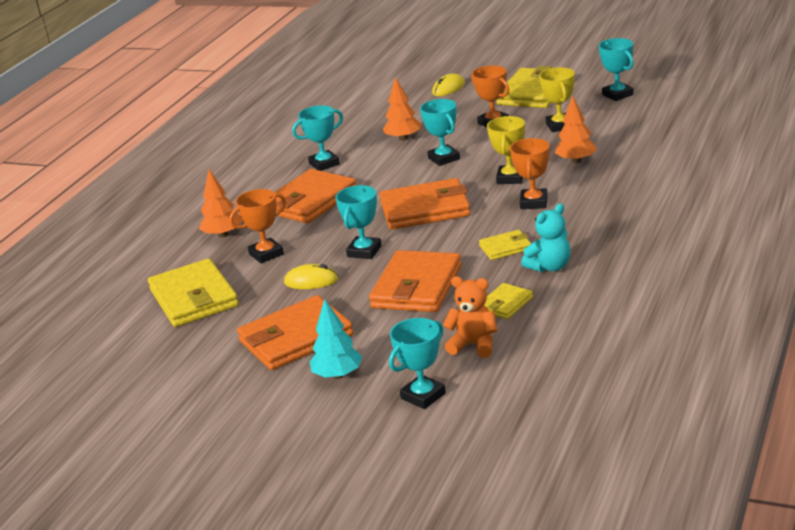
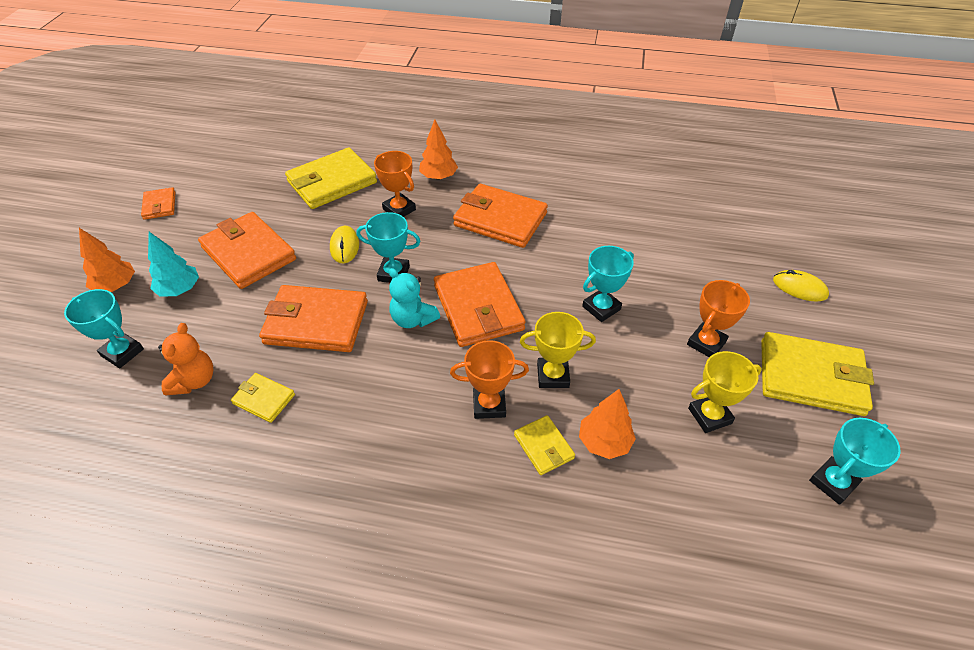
camera: 75 degrees right, 20 degrees up
turquoise trophy [292,105,343,171] -> none
orange tree [382,77,421,141] -> orange tree moved to [79,228,135,292]
yellow wallet [479,230,531,260] -> yellow wallet moved to [514,415,575,475]
turquoise teddy bear [521,204,571,272] -> turquoise teddy bear moved to [389,268,440,328]
none -> orange wallet [141,187,176,220]

